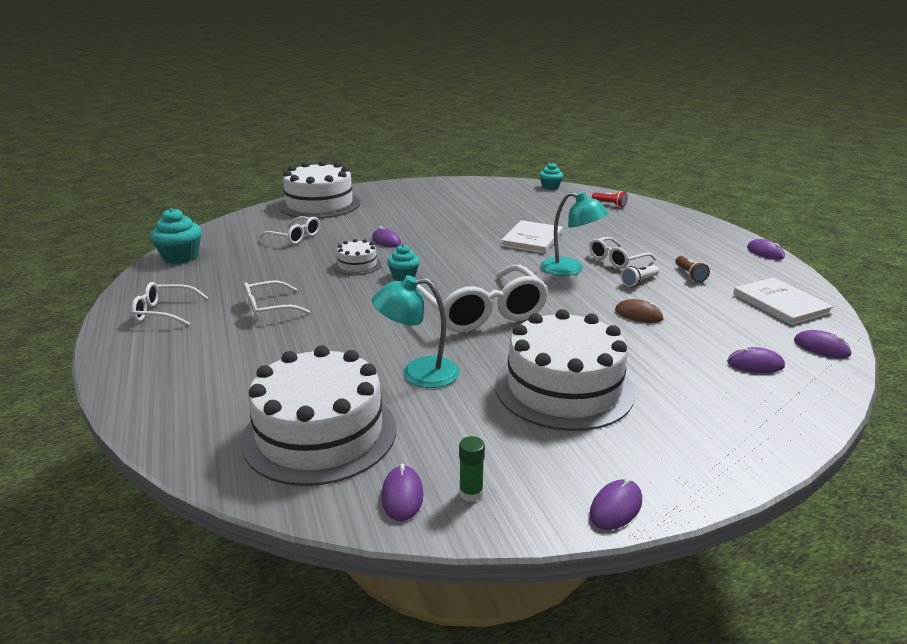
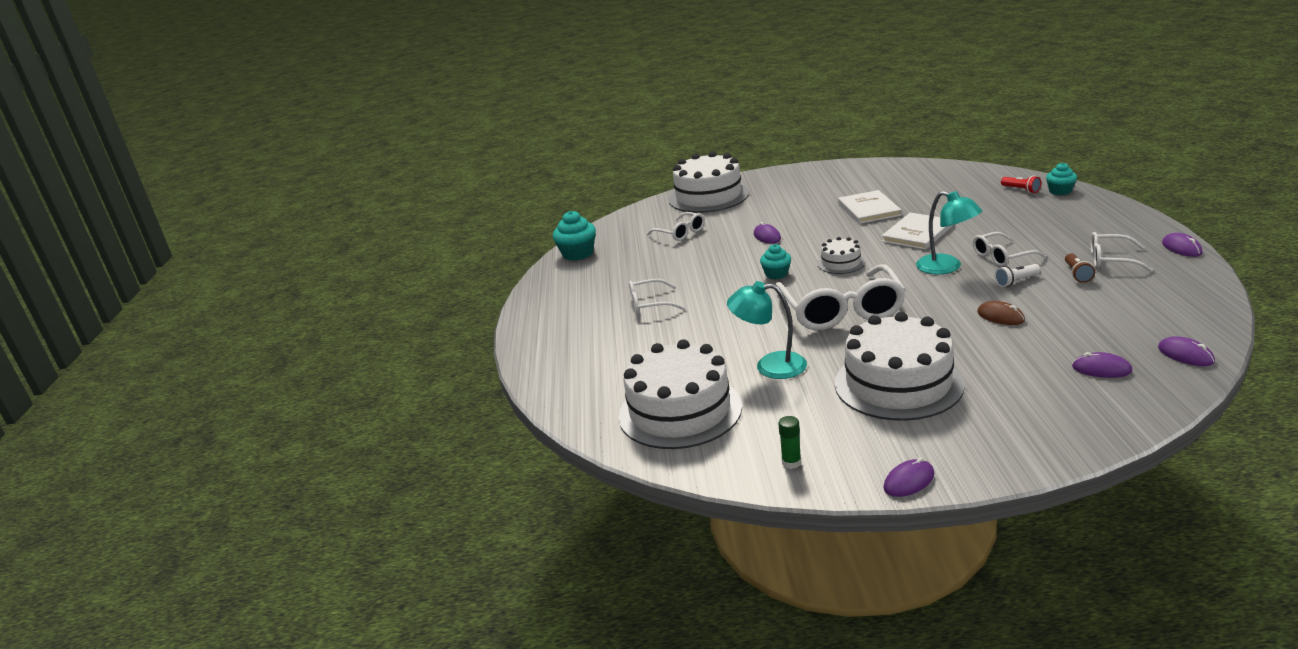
camera: 20 degrees right, 0 degrees up
white glasses [131,282,209,326] -> white glasses moved to [1091,232,1153,272]
white cake [334,239,381,275] -> white cake moved to [817,237,865,274]
purple mouse [381,464,424,521] -> none
turquoise cupcake [539,162,563,190] -> turquoise cupcake moved to [1046,163,1077,195]
white book [733,278,834,325] -> white book moved to [838,190,902,224]

